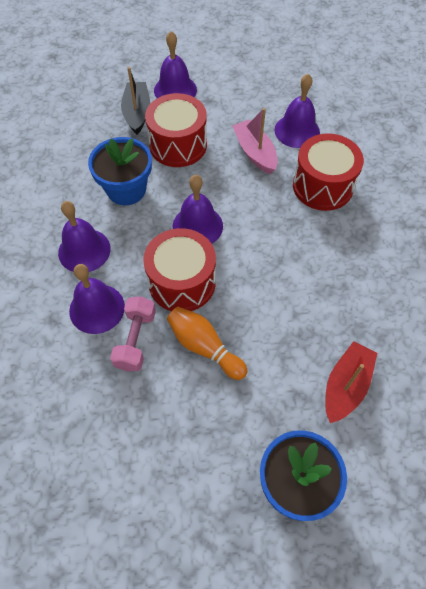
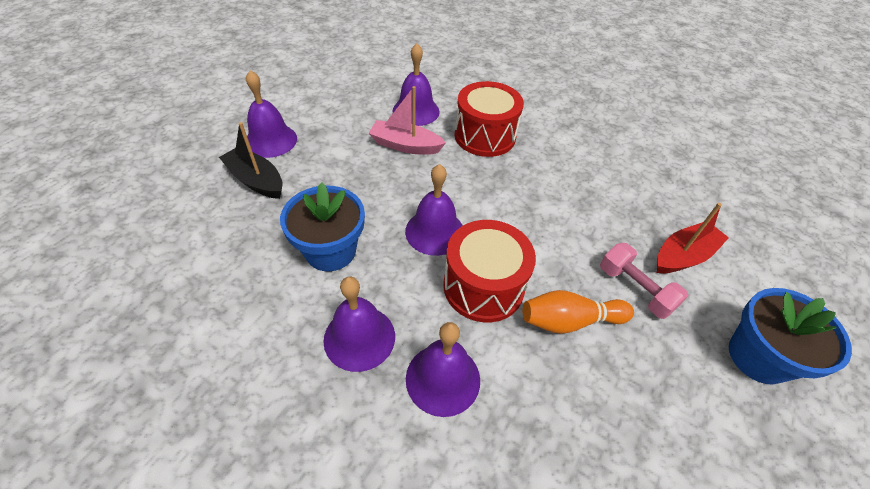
camera: 50 degrees left, 10 degrees down
pink dumbbell [110,296,156,371] -> pink dumbbell moved to [600,243,688,319]
red drum [145,93,207,167] -> none
red boat [325,341,377,423] -> red boat turned 75 degrees clockwise [657,203,729,273]

